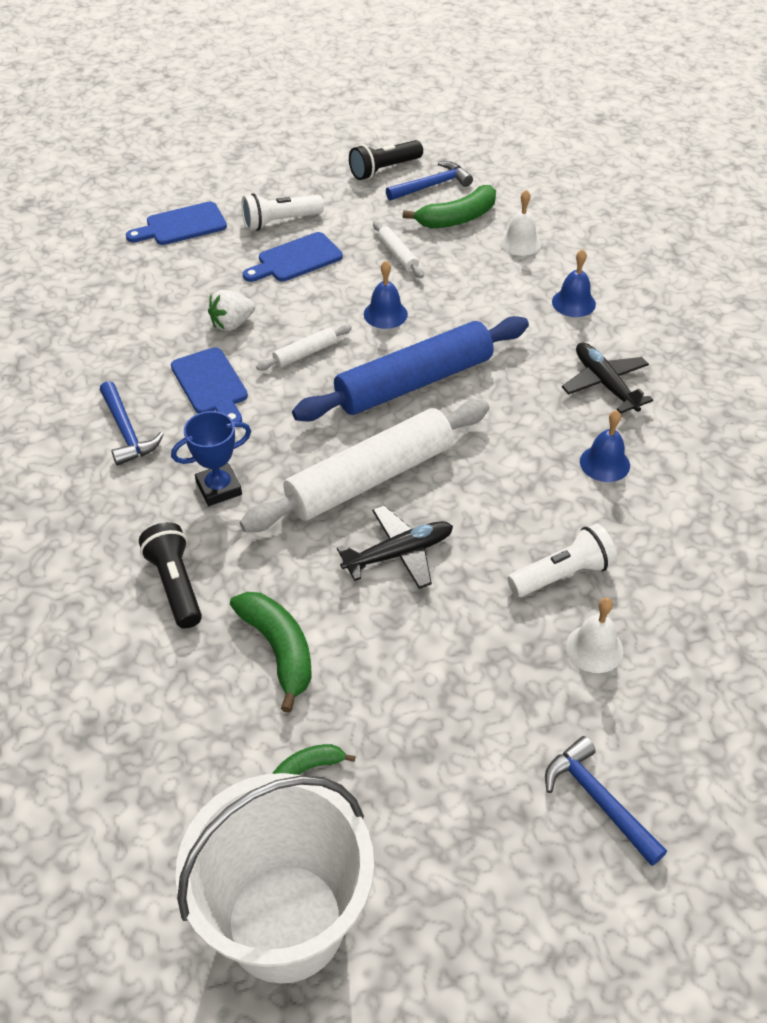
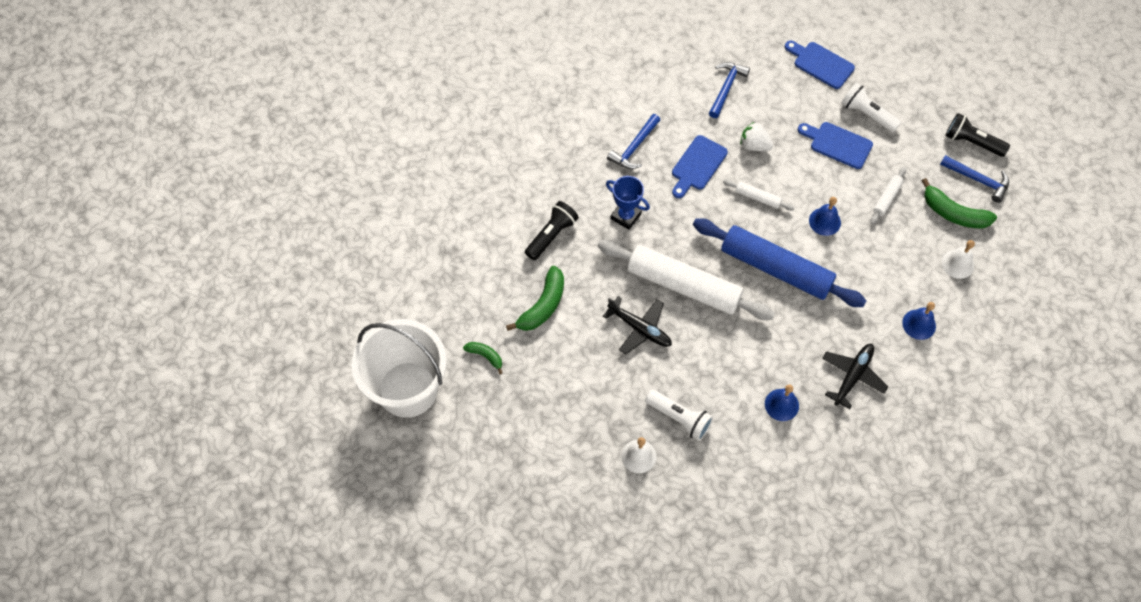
camera: 60 degrees right, 15 degrees up
blue hammer [545,736,667,866] -> blue hammer moved to [709,62,750,118]

